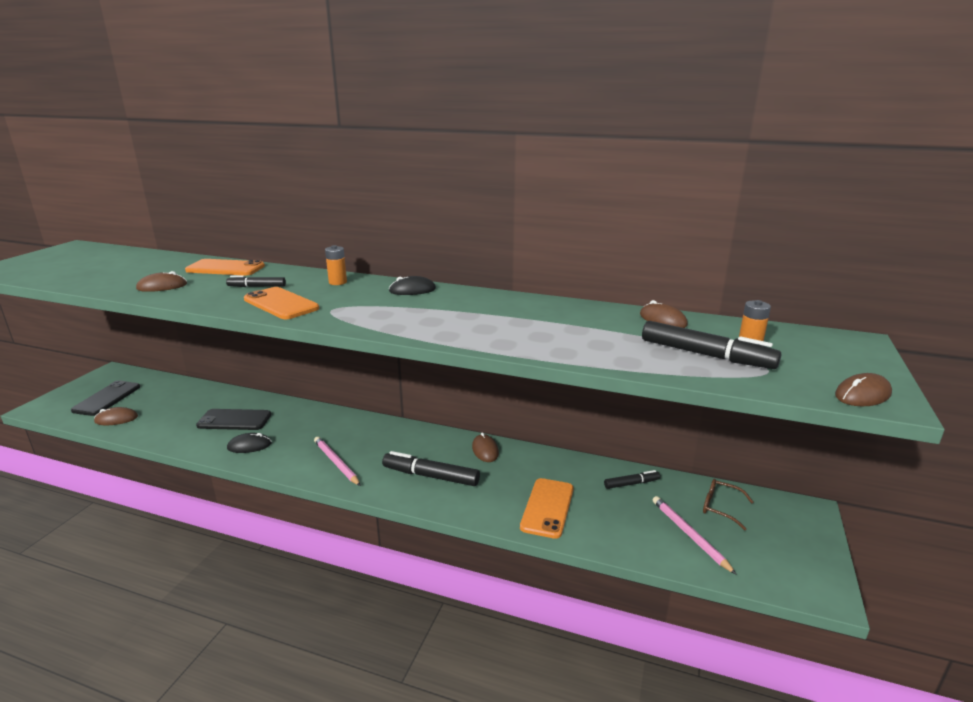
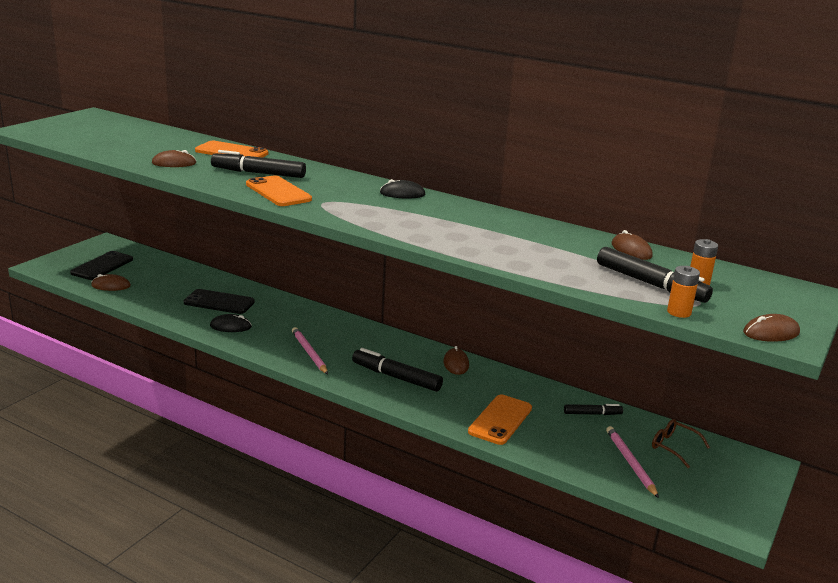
camera: 10 degrees right, 0 degrees up
black marker [226,276,286,287] -> black marker [211,150,306,178], size x1.76
orange battery [325,245,347,285] -> orange battery moved to [667,266,700,318]

